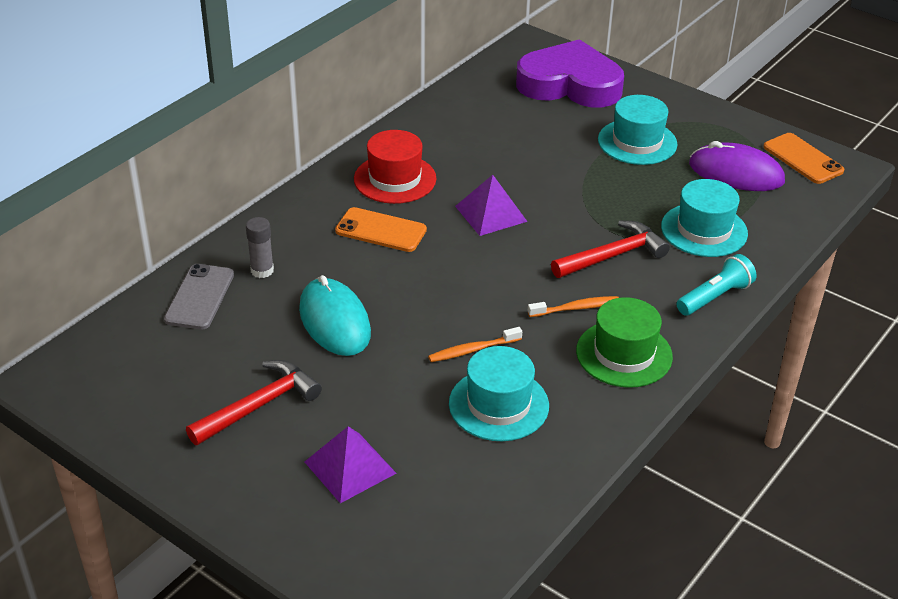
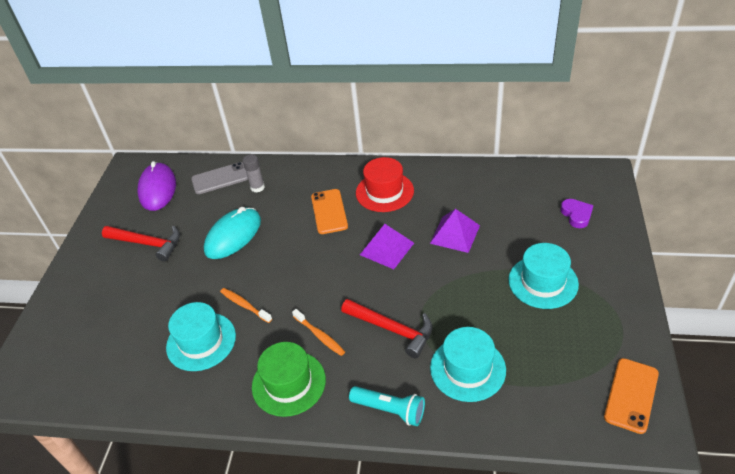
camera: 65 degrees right, 5 degrees up
purple pyramid [305,426,396,503] -> purple pyramid moved to [430,209,480,253]
purple heart [516,39,624,108] -> purple heart [560,199,593,228], size x0.40
purple mouse [689,141,785,191] -> purple mouse moved to [137,161,176,211]

